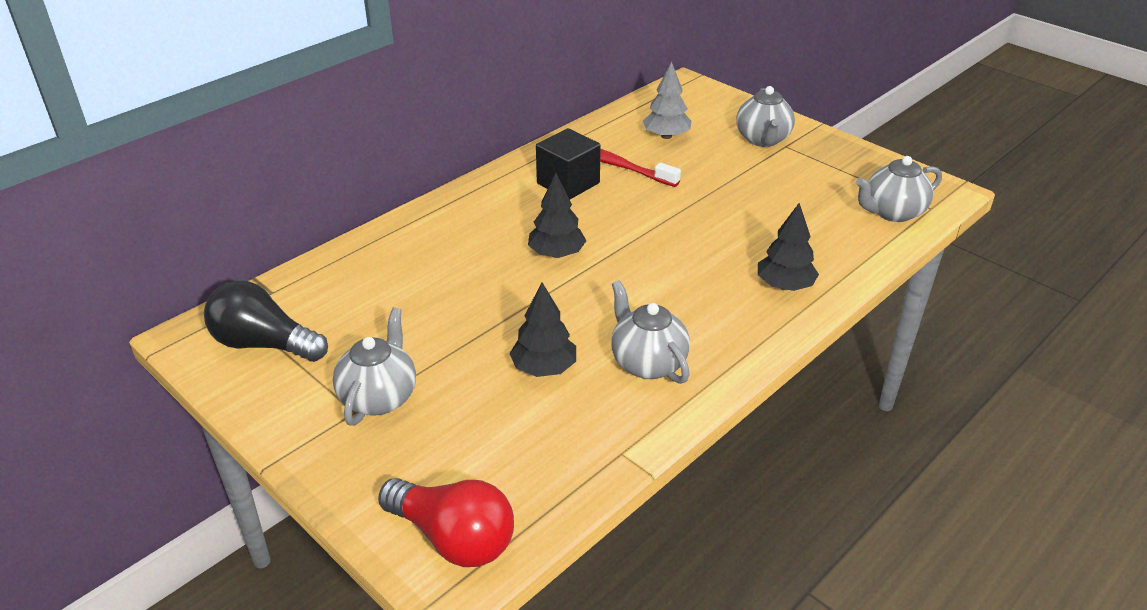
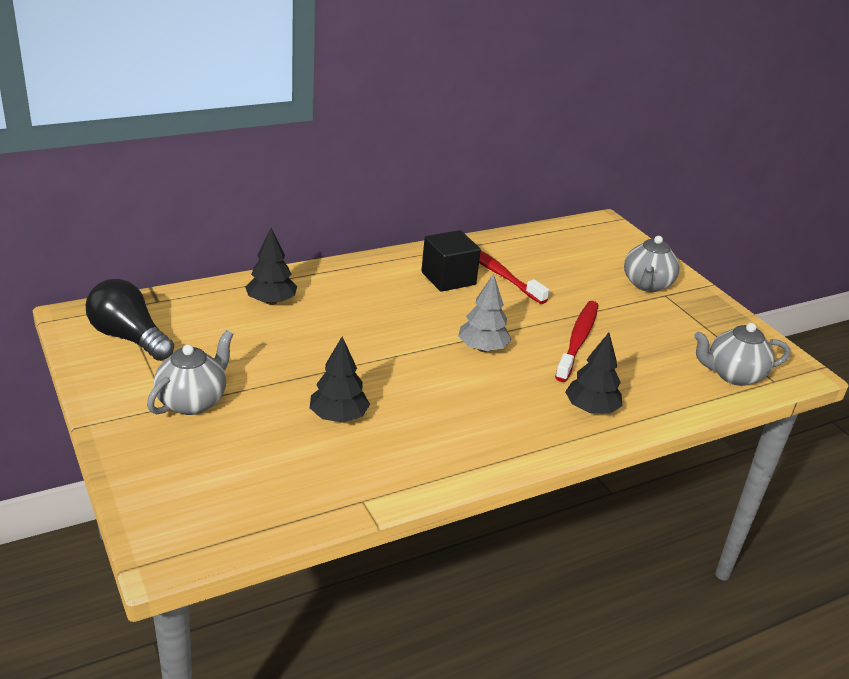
camera: 15 degrees right, 5 degrees down
red light bulb [378,478,514,567] -> none
black tree [528,173,586,258] -> black tree moved to [245,228,297,305]
grey teapot [611,280,690,384] -> none
grey tree [643,62,692,139] -> grey tree moved to [458,274,512,352]
none -> red toothbrush [555,301,598,382]

